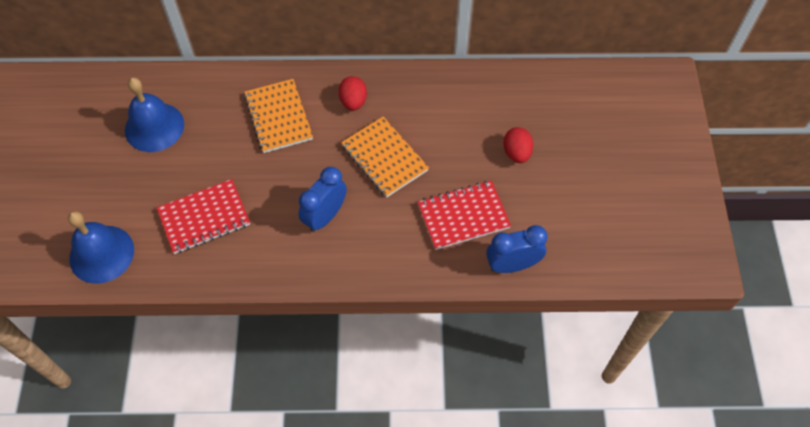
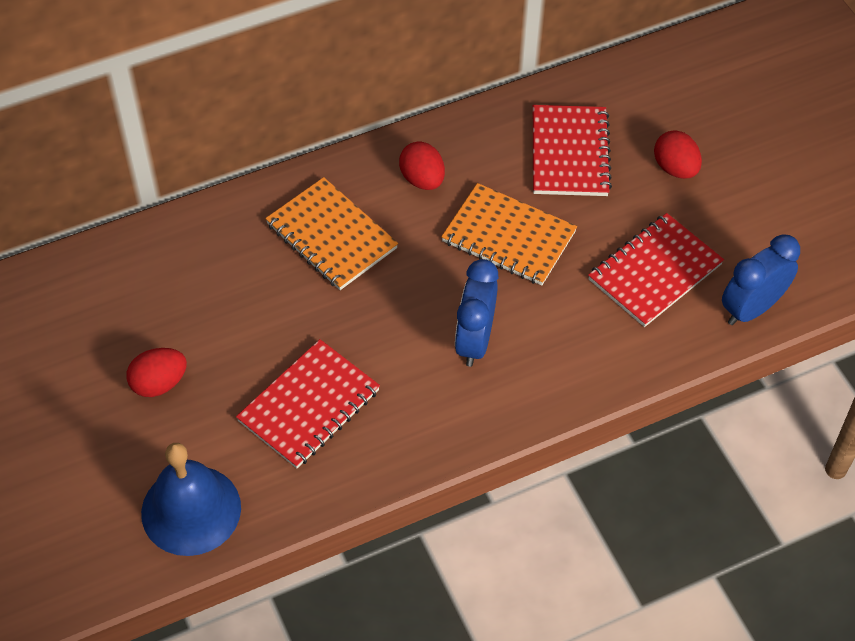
camera: 25 degrees left, 5 degrees down
blue bell [125,78,184,152] -> none
none -> red egg [126,348,187,397]
none -> red notebook [533,105,612,196]

